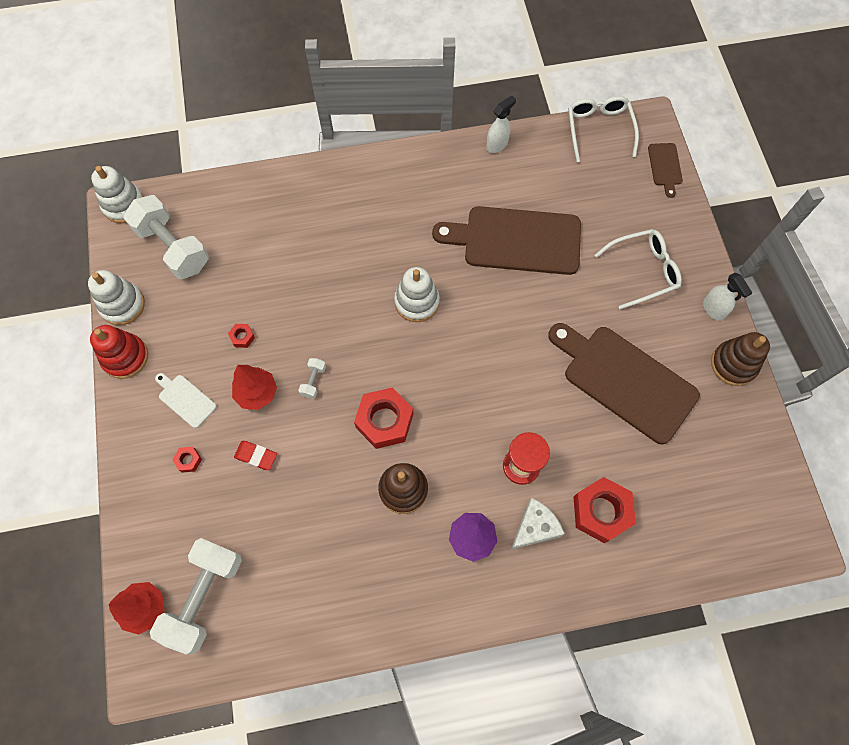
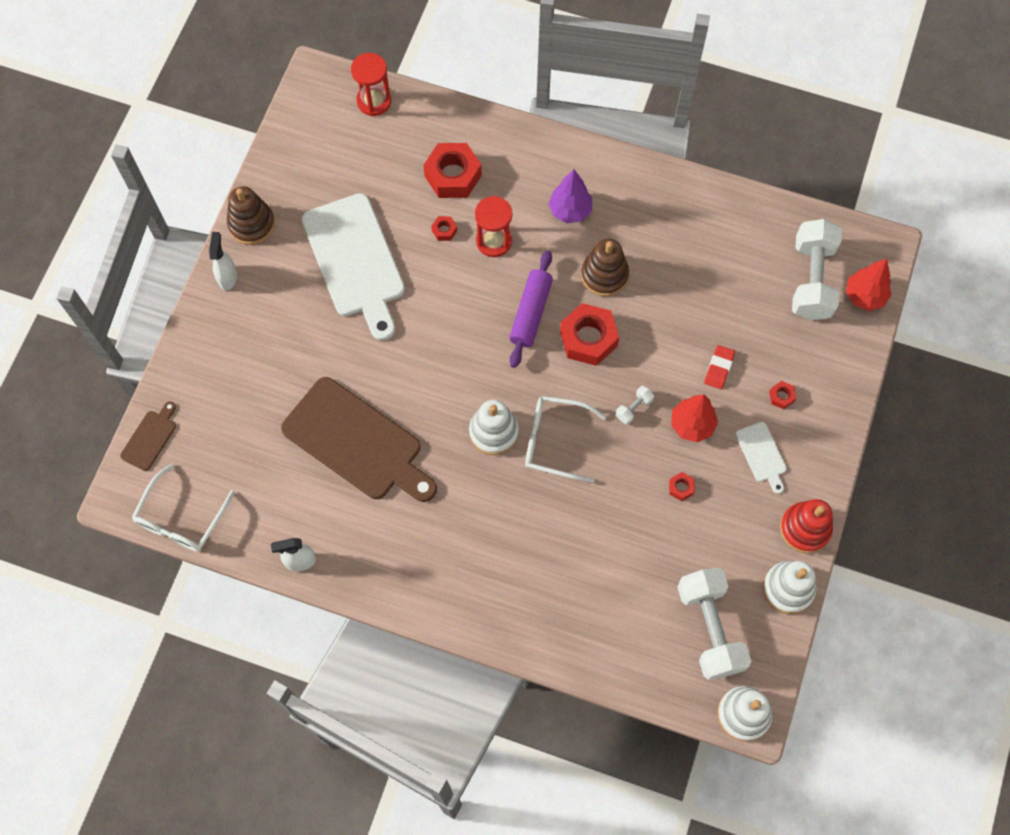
camera: 150 degrees left, 0 degrees up
white dumbbell [150,538,242,655] -> white dumbbell turned 45 degrees counterclockwise [792,219,842,320]
red eraser [234,441,277,470] -> red eraser turned 60 degrees clockwise [704,345,735,389]
white cheese [511,498,564,550] -> none
brown cutting board [548,323,700,444] -> white cutting board [302,193,405,341]
white glasses [595,229,682,309] -> white glasses moved to [525,396,606,483]
none -> red hourglass [351,53,391,116]
none -> red nut [431,216,457,241]
none -> purple rolling pin [509,250,553,368]

